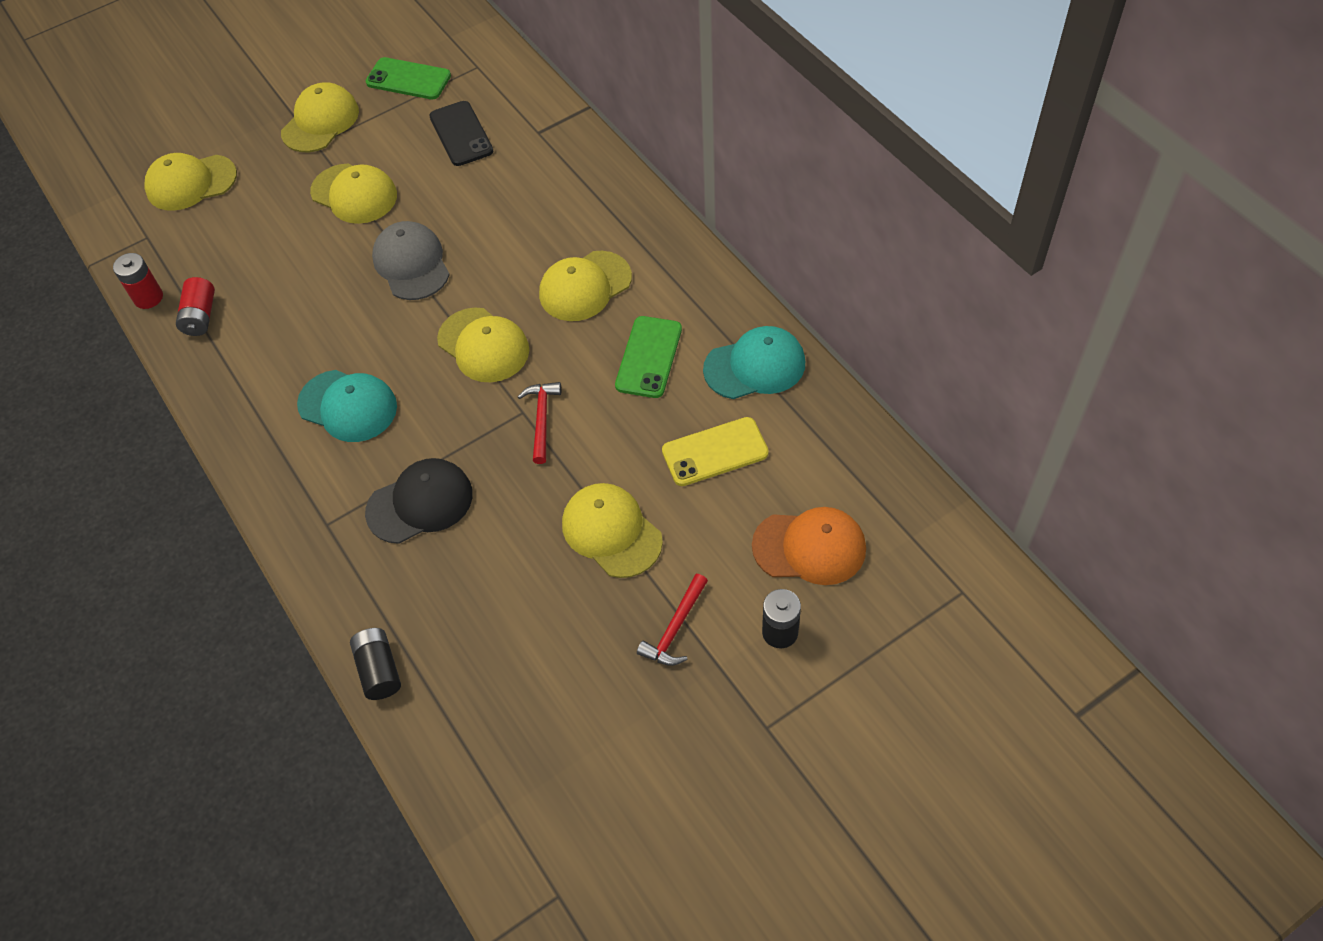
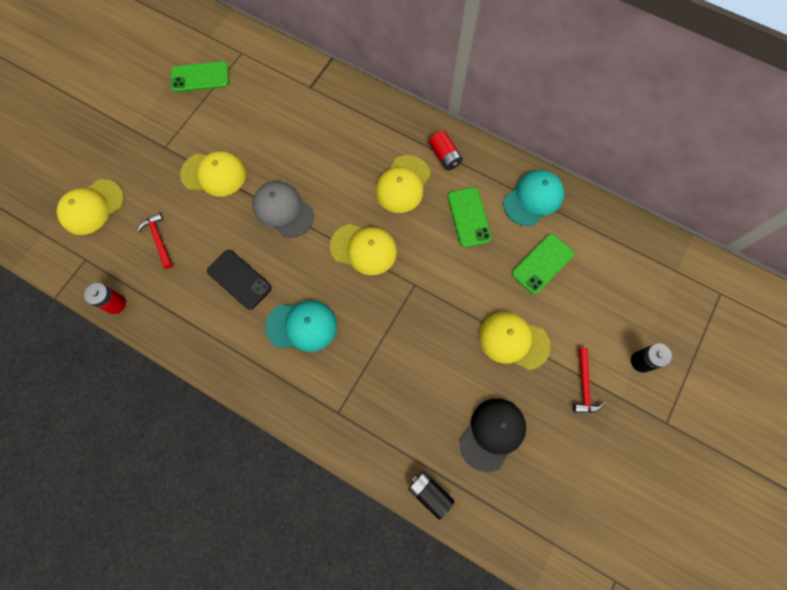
camera: 30 degrees left, 15 degrees up
red battery [176,277,215,336] -> red battery moved to [429,131,463,170]
yellow cap [281,82,359,152] -> none
black cap [365,458,473,544] -> black cap moved to [460,399,526,472]
black phone [429,101,493,166] -> black phone moved to [207,250,272,310]
red hammer [518,382,561,464] -> red hammer moved to [137,212,173,269]
yellow phone [662,417,769,486] -> green phone [512,234,574,294]
orange cap [752,507,866,585] -> none

